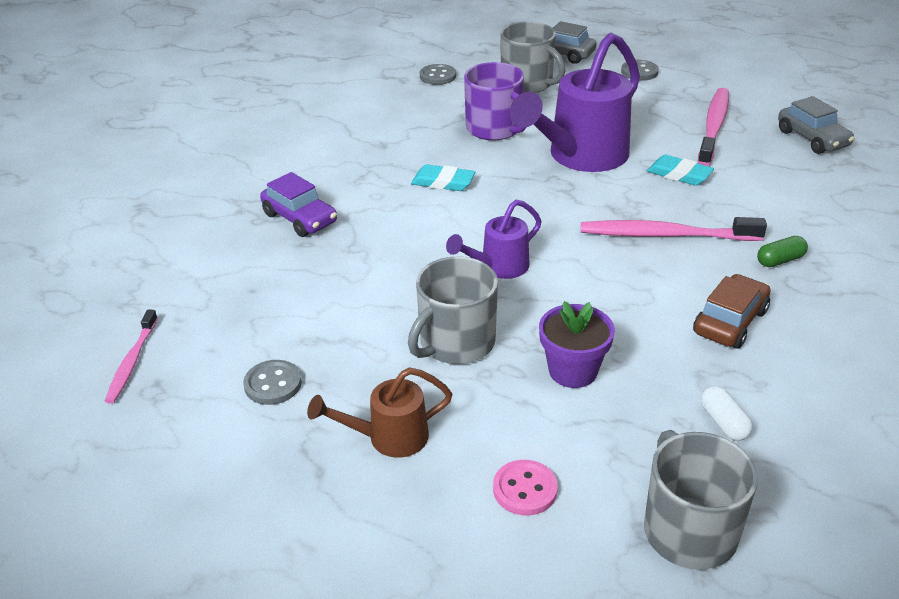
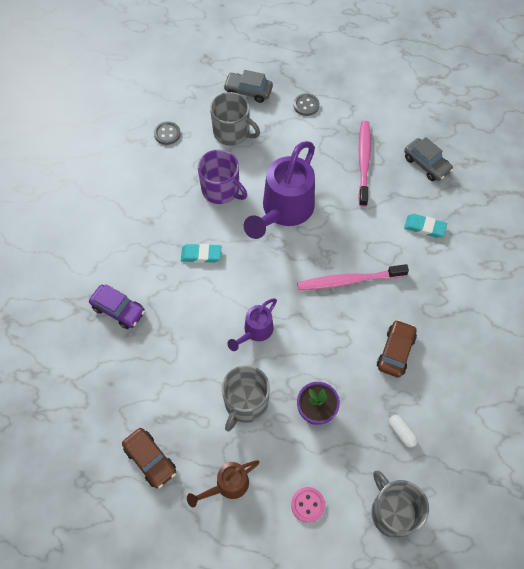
camera: 15 degrees left, 25 degrees up
pink toothbrush [105,309,158,404] -> none
grey button [243,360,302,405] -> brown car [122,428,176,488]
turquoise eraser [647,155,714,186] -> turquoise eraser moved to [404,214,447,238]
green capsule [757,236,808,267] -> none

